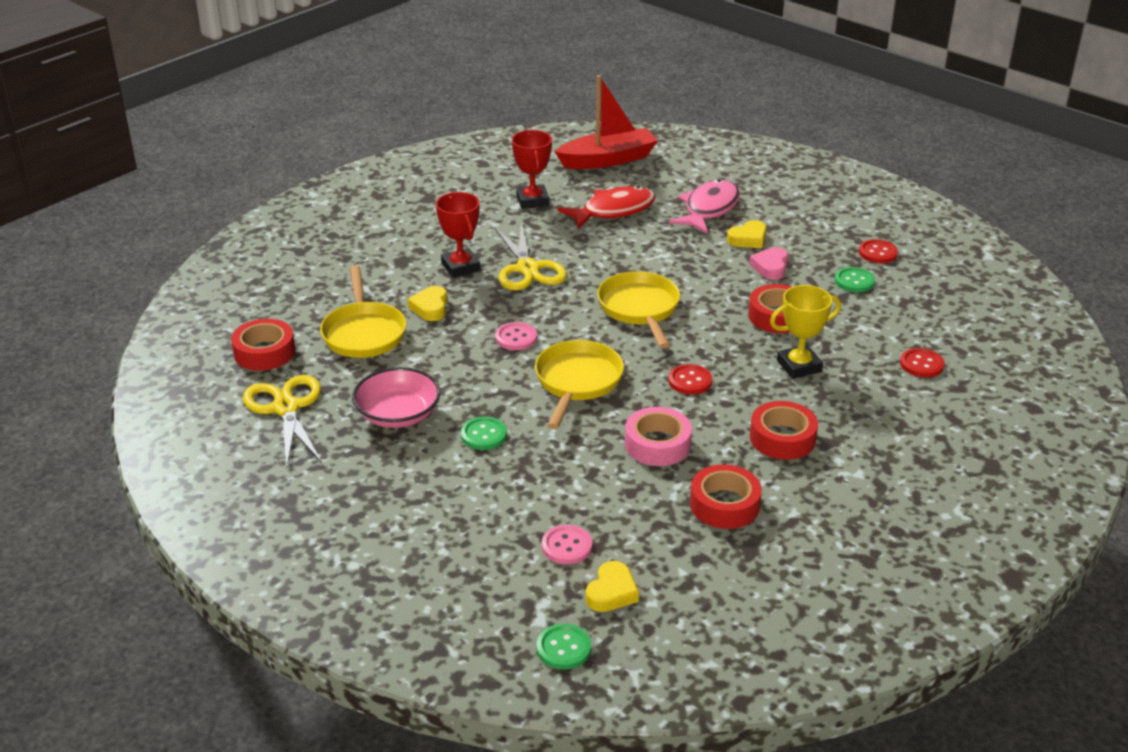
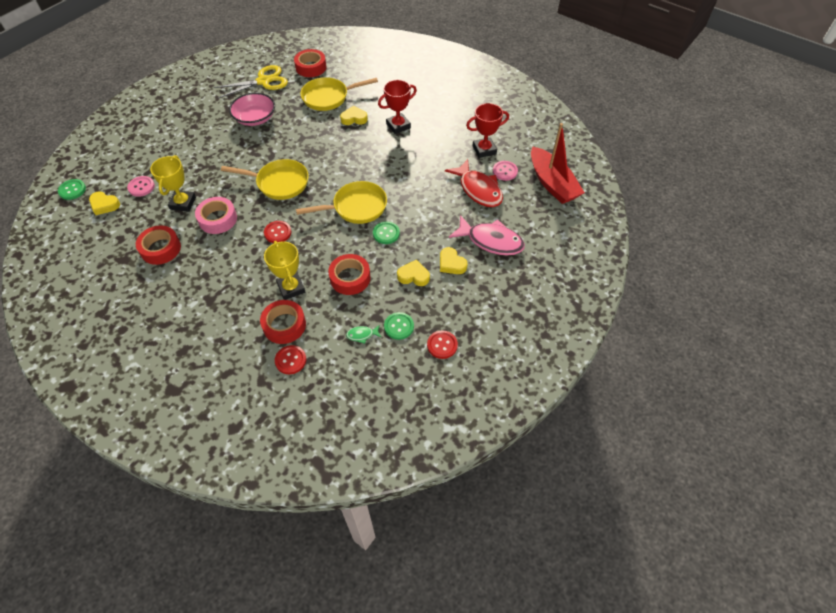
camera: 85 degrees right, 20 degrees up
green button [461,417,507,450] -> green button moved to [373,221,400,244]
yellow scissors [494,223,567,291] -> none
pink button [495,322,537,350] -> pink button moved to [493,161,518,181]
pink heart [749,247,788,280] -> yellow heart [397,260,430,286]
red tape [750,401,818,460] -> red tape moved to [260,300,306,344]
none -> yellow trophy [150,155,196,212]
none -> green fish [346,325,381,344]

